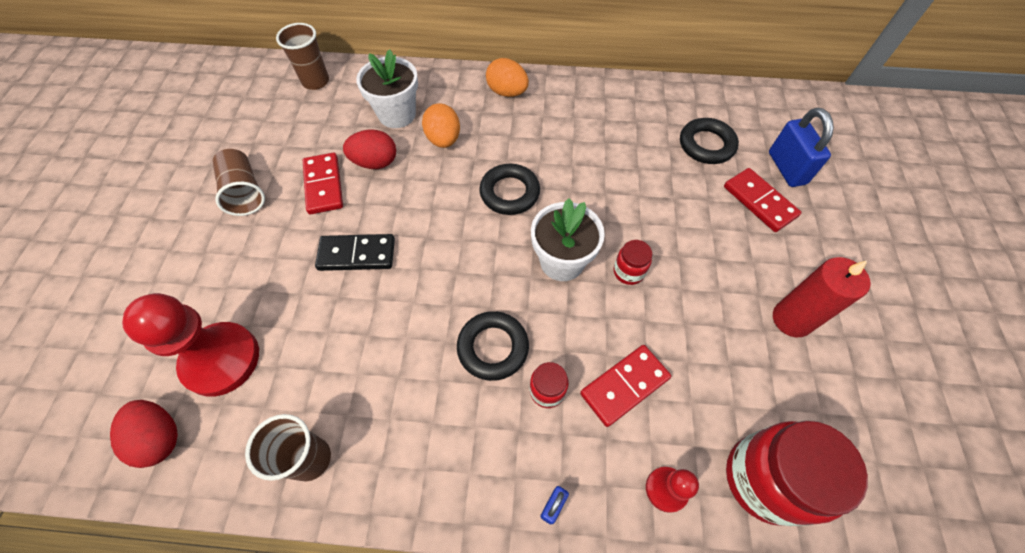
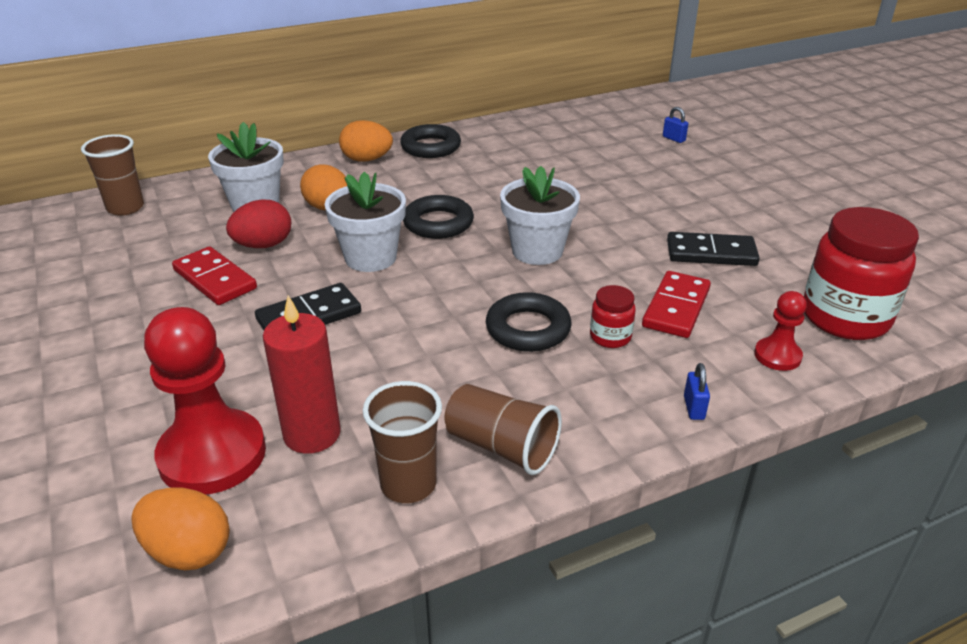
camera: 30 degrees left, 25 degrees down
red egg [110,400,178,468] -> orange egg [131,487,230,571]
brown cup [213,149,265,216] -> brown cup moved to [444,384,562,475]
red jar [614,240,652,285] -> none
black ring [680,118,739,164] -> black ring moved to [400,124,461,158]
red domino [724,168,802,232] -> none
blue padlock [769,108,834,187] -> blue padlock [663,107,688,143], size x0.46
red candle [773,257,871,337] -> red candle moved to [263,295,341,454]
none -> white flower pot [325,172,406,272]
none -> black domino [667,232,760,266]

